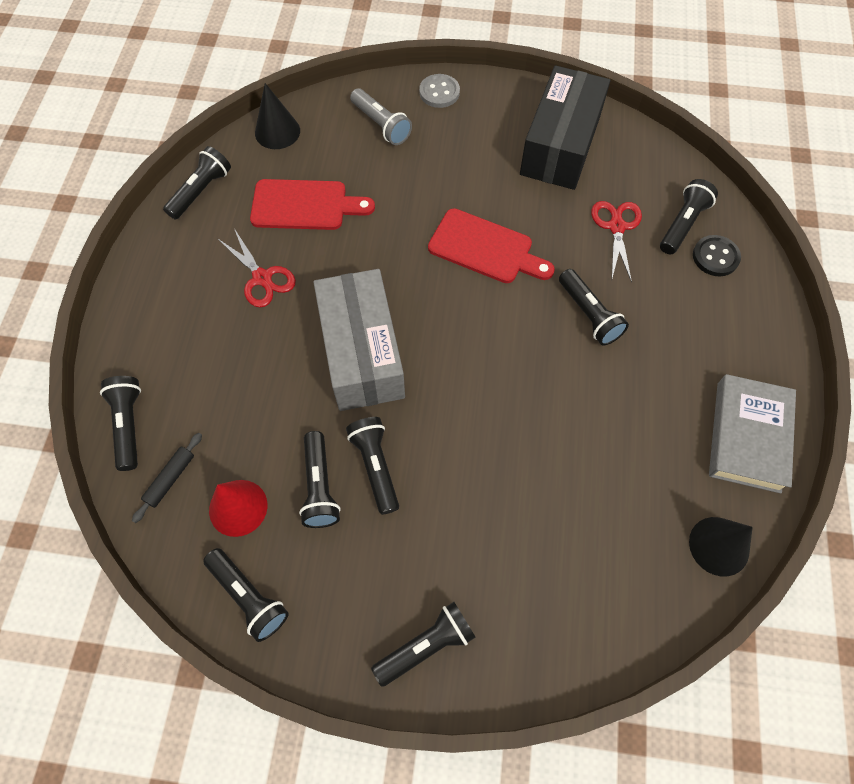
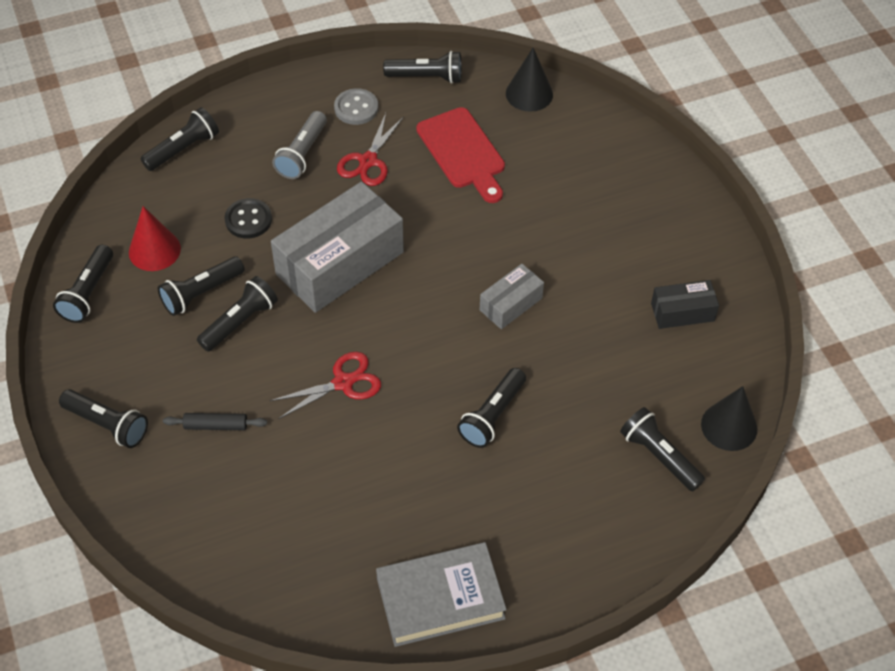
camera: 60 degrees right, 10 degrees down
black rolling pin [132,433,202,523] -> black rolling pin moved to [163,413,267,430]
grey flashlight [350,88,412,145] -> grey flashlight moved to [272,111,327,179]
grey button [419,74,460,108] -> grey button moved to [334,88,379,125]
red cutting board [428,208,555,283] -> grey box [480,264,544,329]
black box [520,65,610,190] -> black box [651,280,719,329], size x0.49
red scissors [591,201,642,283] -> red scissors moved to [270,352,381,419]
black flashlight [660,179,718,254] -> black flashlight turned 135 degrees counterclockwise [620,407,705,492]
black cone [689,517,753,576] -> black cone moved to [701,386,757,451]
black button [693,235,741,276] -> black button moved to [225,198,272,238]

